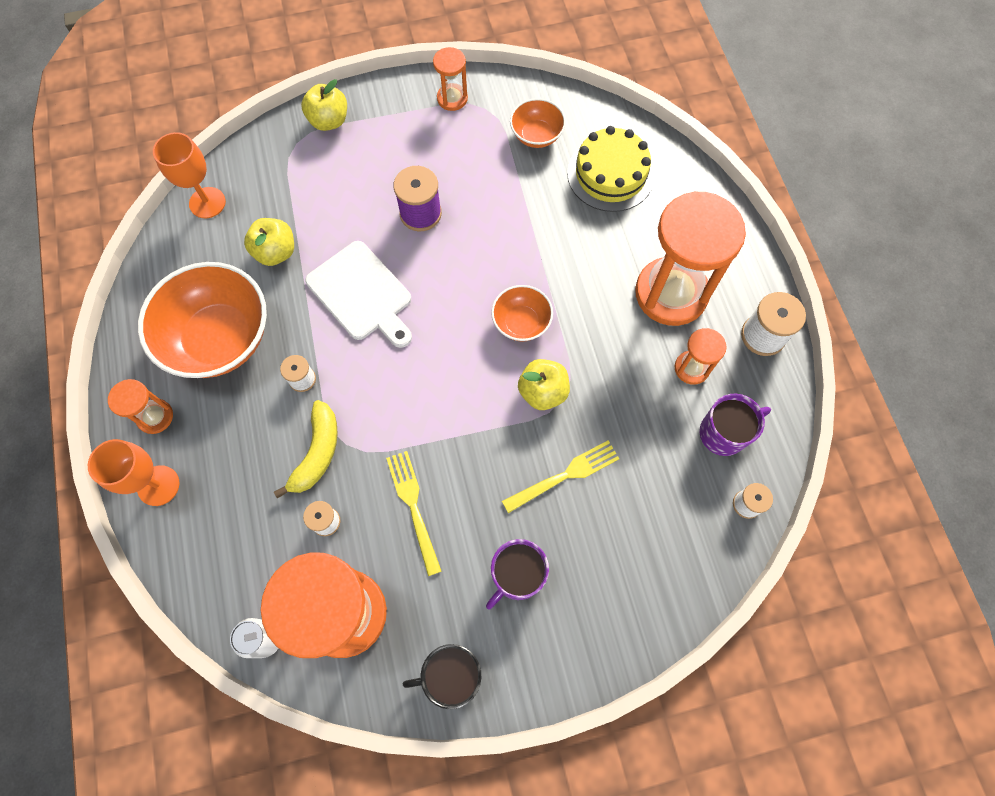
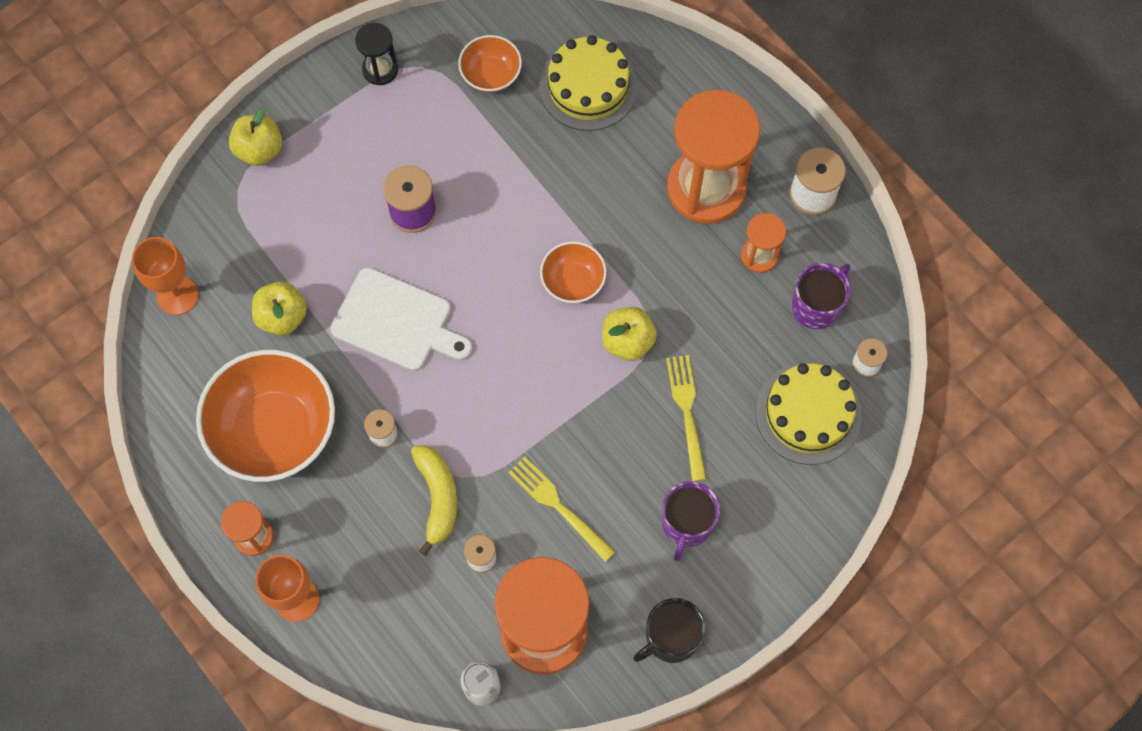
camera: 25 degrees left, 0 degrees up
orange hourglass [433,47,468,111] -> black hourglass [355,23,398,85]
yellow fork [502,440,619,513] -> yellow fork turned 45 degrees counterclockwise [666,355,706,481]
none -> yellow cake [755,363,862,465]

